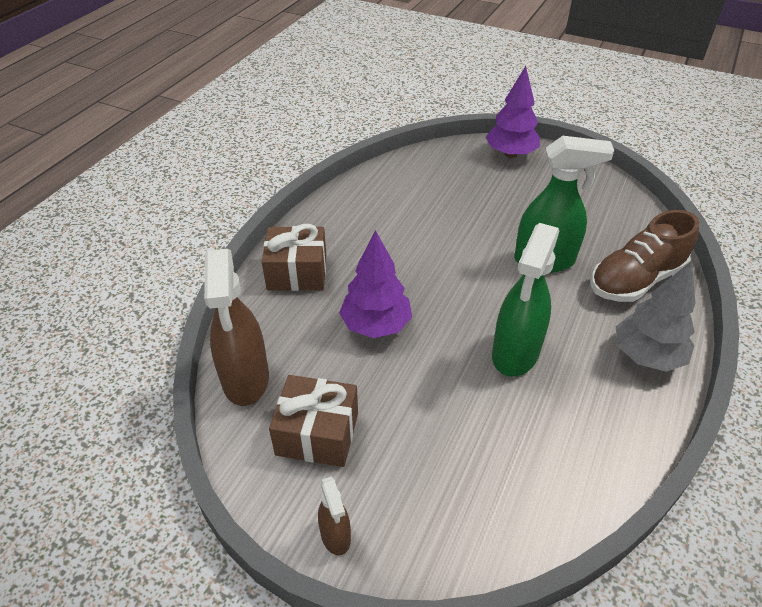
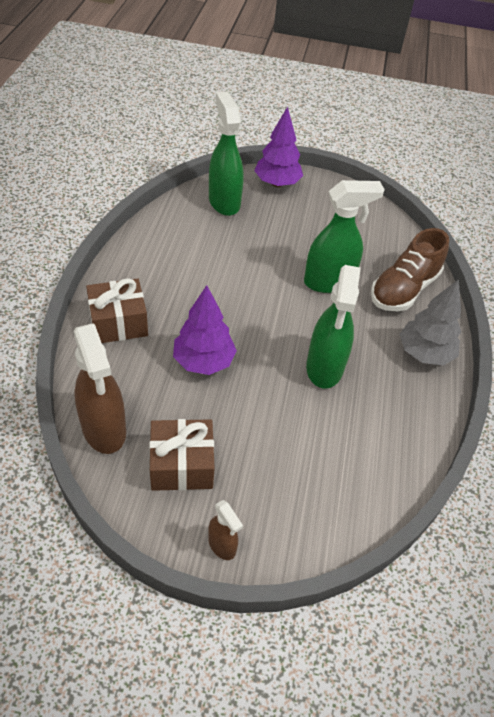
camera: 20 degrees left, 5 degrees up
none -> green spray bottle [209,91,244,216]

